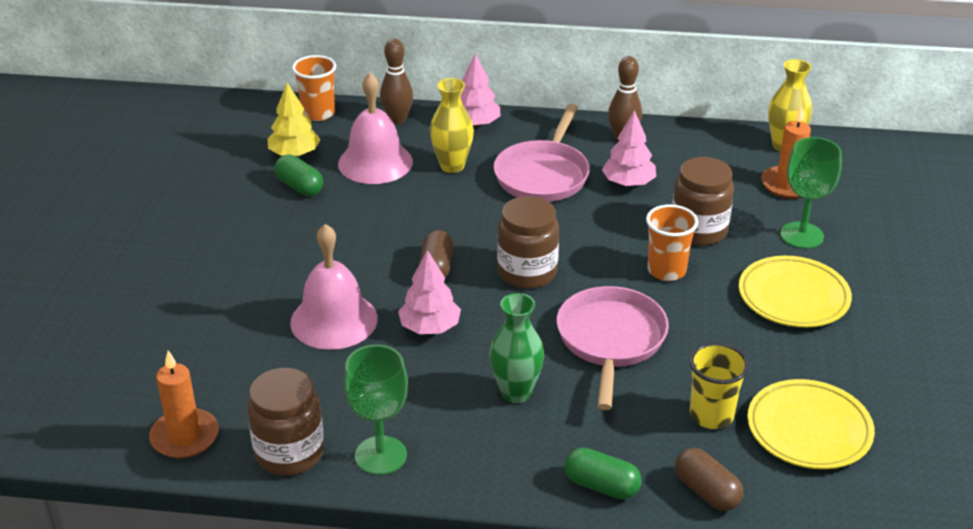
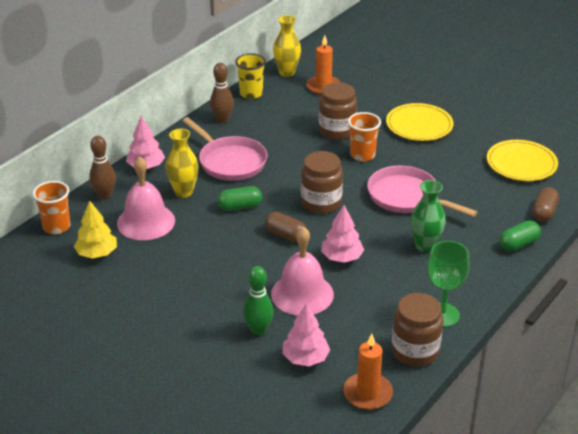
camera: 60 degrees left, 0 degrees up
green capsule [274,155,323,196] -> green capsule moved to [218,186,262,211]
pink tree [602,110,656,187] -> pink tree moved to [282,303,330,366]
brown capsule [675,448,743,511] -> brown capsule turned 60 degrees counterclockwise [532,187,559,222]
yellow cup [689,343,749,429] -> yellow cup moved to [235,53,266,99]
green goblet [780,137,842,249] -> none
none -> green bowling pin [243,266,274,336]

